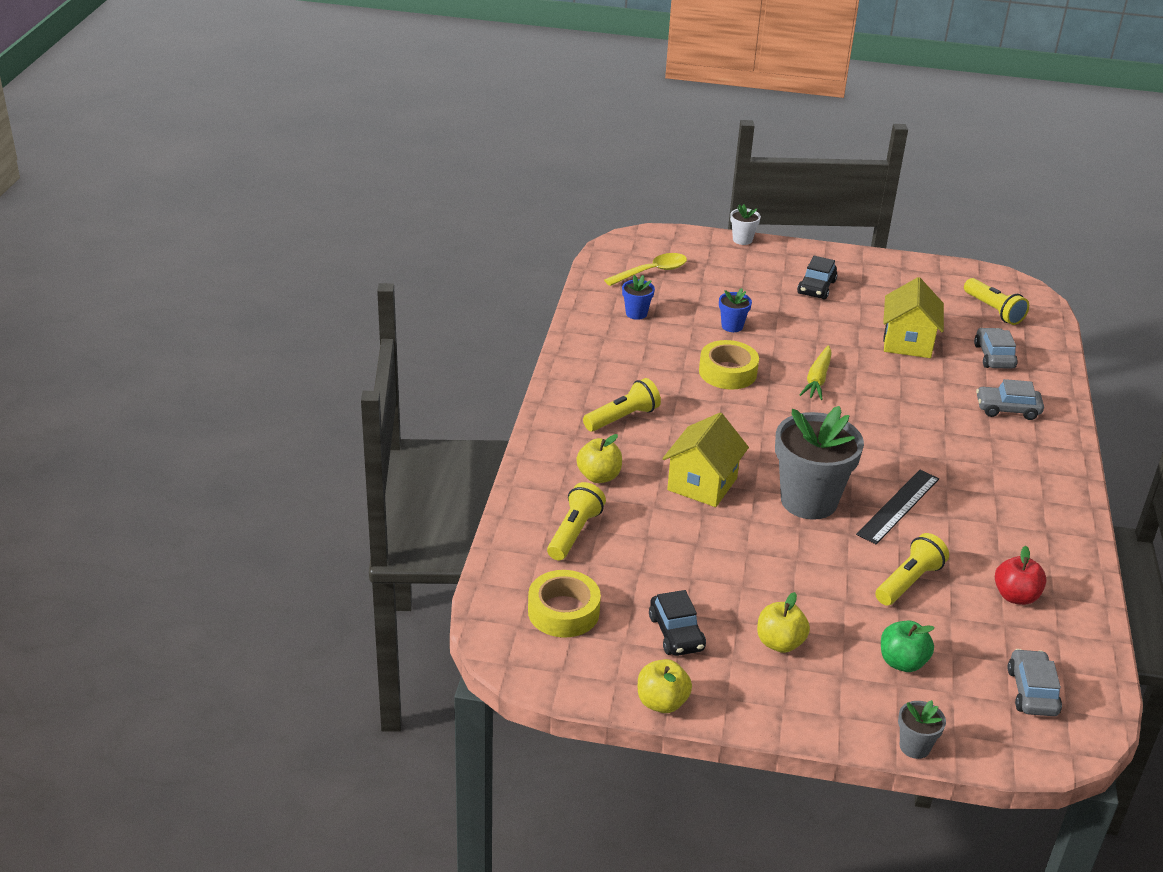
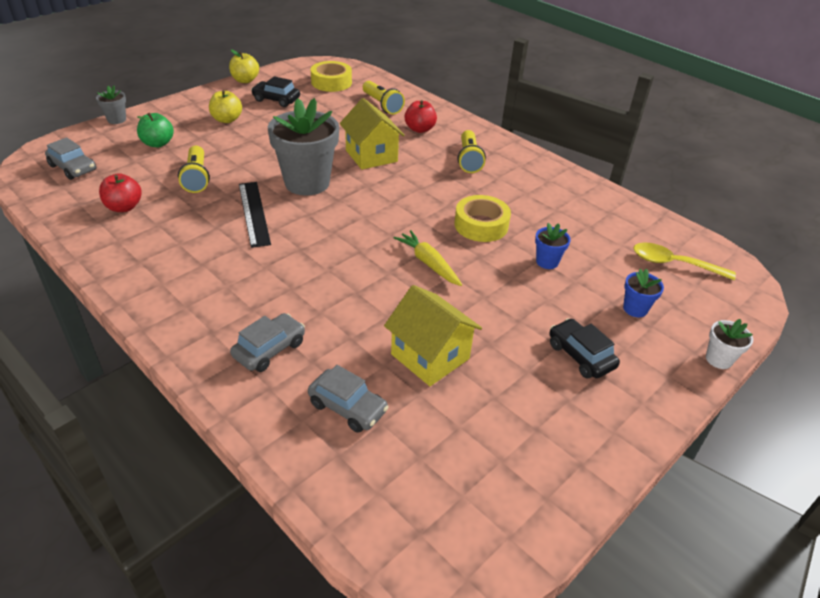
camera: 125 degrees right, 5 degrees up
yellow apple [576,434,622,483] -> red apple [405,100,437,133]
yellow spoon [604,253,687,286] -> yellow spoon turned 105 degrees clockwise [633,243,736,280]
blue flower pot [622,275,655,320] -> blue flower pot moved to [623,268,664,317]
yellow flashlight [964,278,1029,325] -> none

